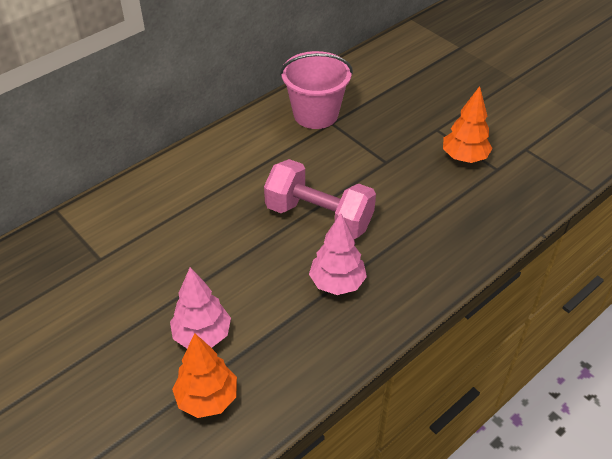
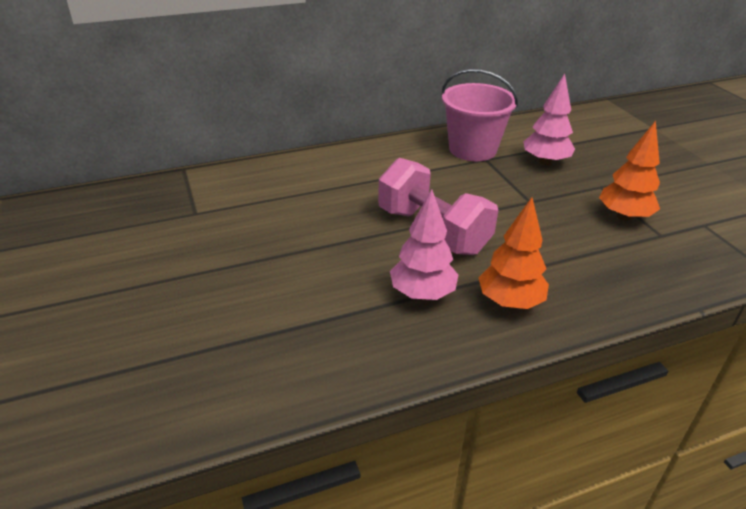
camera: 20 degrees right, 10 degrees down
pink tree [170,267,231,348] -> pink tree moved to [523,74,575,165]
orange tree [172,333,237,418] -> orange tree moved to [478,197,549,309]

